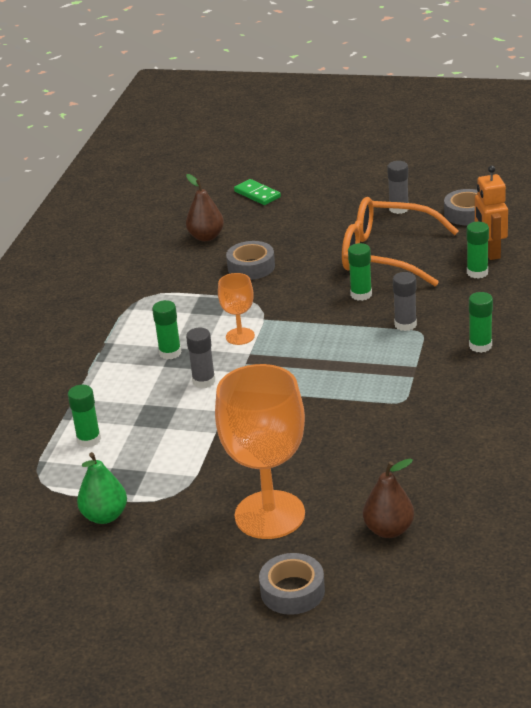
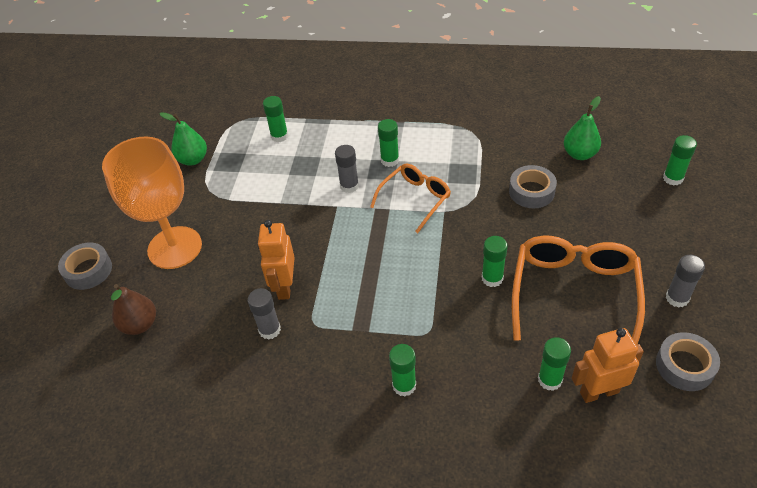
camera: 85 degrees right, 15 degrees up
brown pear [186,174,224,241] -> green pear [564,96,601,160]
orange goblet [218,273,255,345] -> orange glasses [370,164,451,233]
green domino [234,179,281,205] -> green glue stick [663,135,697,186]
grey glue stick [393,272,417,331] -> grey glue stick moved to [248,288,281,340]
none -> orange robot [258,220,295,300]

